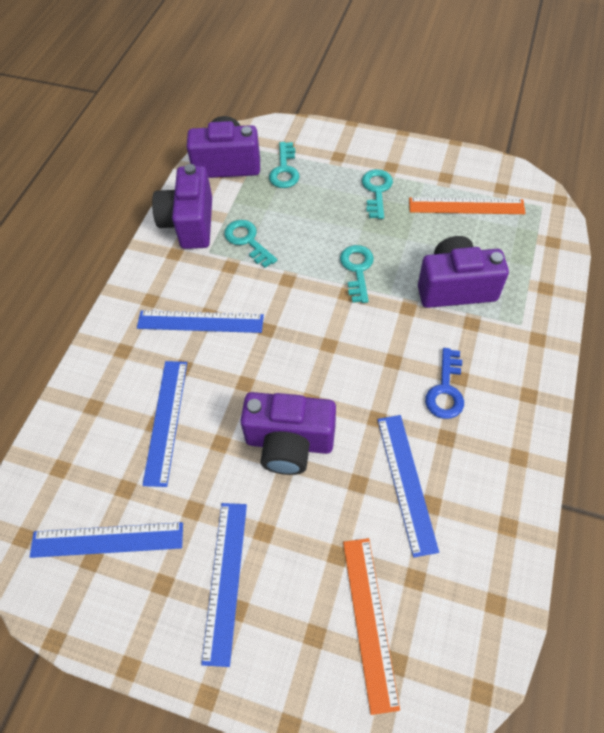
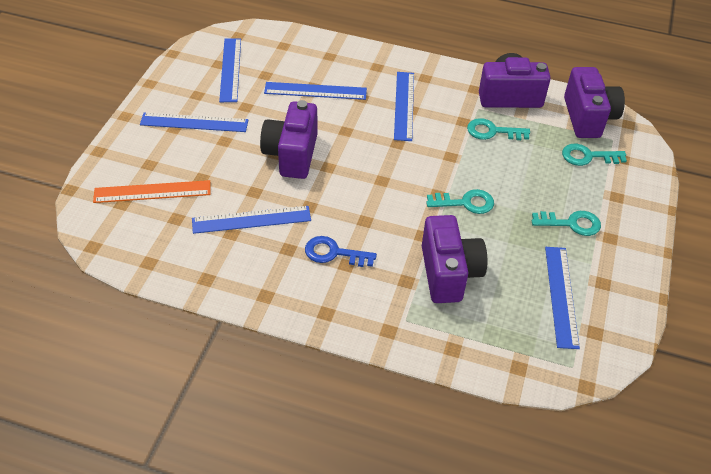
camera: 85 degrees right, 10 degrees down
turquoise key [224,220,277,268] -> turquoise key turned 135 degrees counterclockwise [467,118,530,140]
orange ruler [409,197,526,214] -> blue ruler [545,247,580,349]

